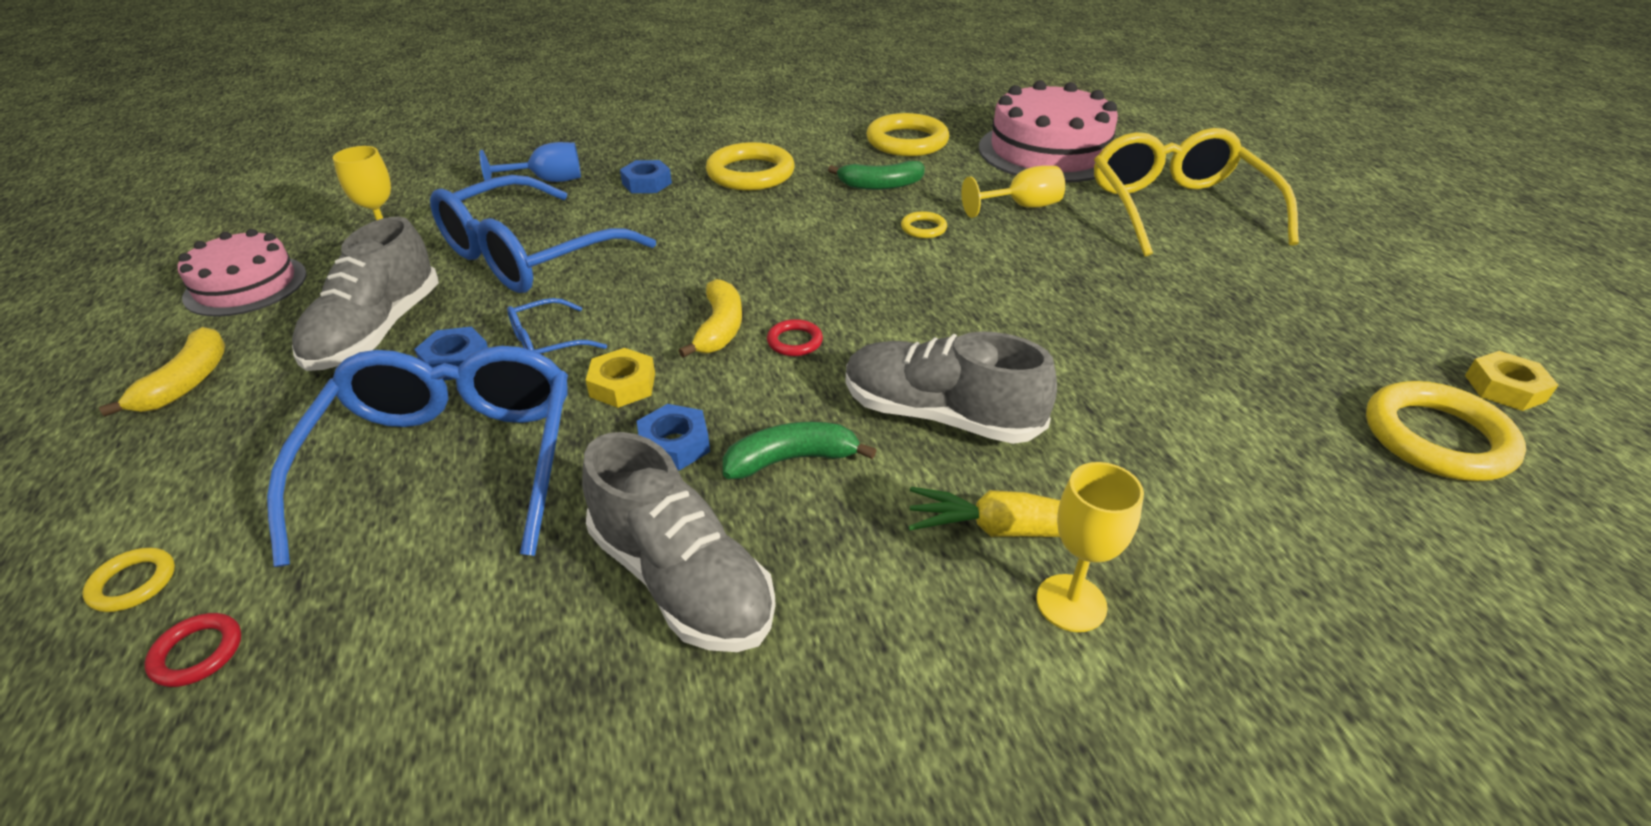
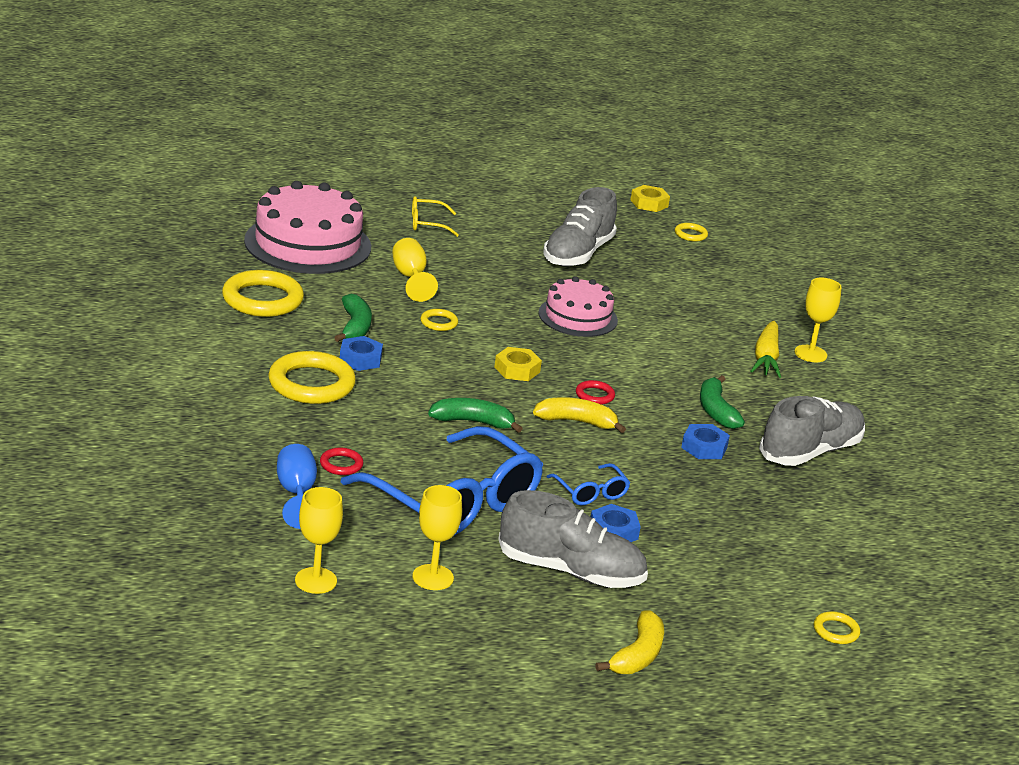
camera: 90 degrees left, 10 degrees down
yellow banana [99,327,225,417] -> yellow banana turned 105 degrees clockwise [595,610,664,674]
red ring [144,613,241,687] -> red ring moved to [320,448,363,475]
pink cake [178,229,307,317] -> pink cake moved to [538,276,618,337]
blue glasses [267,346,568,567] -> none
yellow nut [586,348,655,408] -> yellow nut moved to [494,347,542,381]
blue nut [620,160,672,193] -> blue nut moved to [340,336,383,371]
grey shoe [846,331,1057,444] -> grey shoe moved to [544,187,617,266]
yellow glasses [1094,128,1299,257] -> yellow glasses [412,196,459,237], size x0.43
yellow ring [1366,381,1526,481] -> yellow ring [675,223,708,242], size x0.47
none -> yellow goblet [295,487,343,594]
none -> green banana [428,398,523,433]

